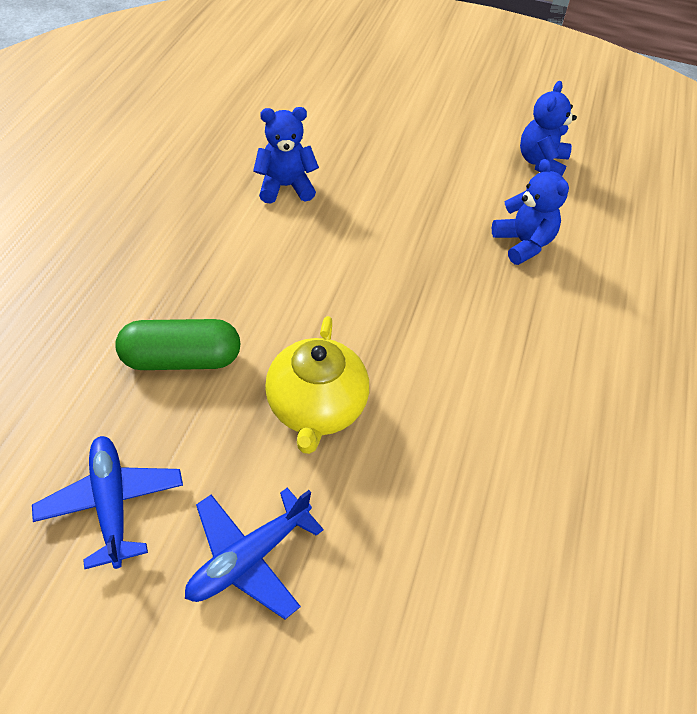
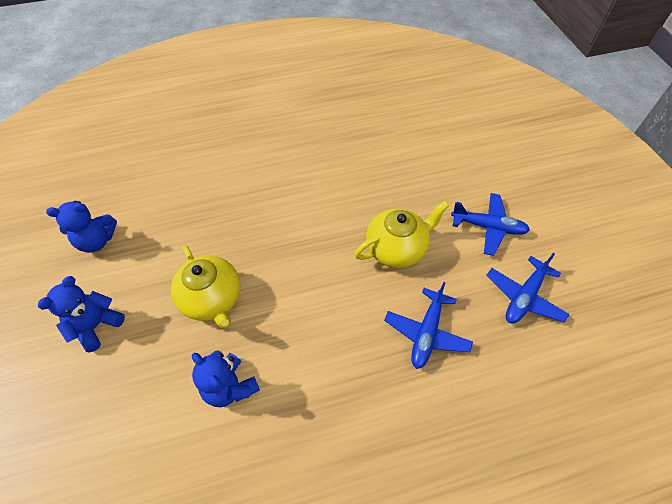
camera: 120 degrees left, 5 degrees up
green capsule [115,319,241,370] -> blue plane [384,282,473,369]
blue teddy bear [492,159,569,265] -> blue teddy bear moved to [38,276,125,353]
none -> yellow teapot [171,245,241,329]

